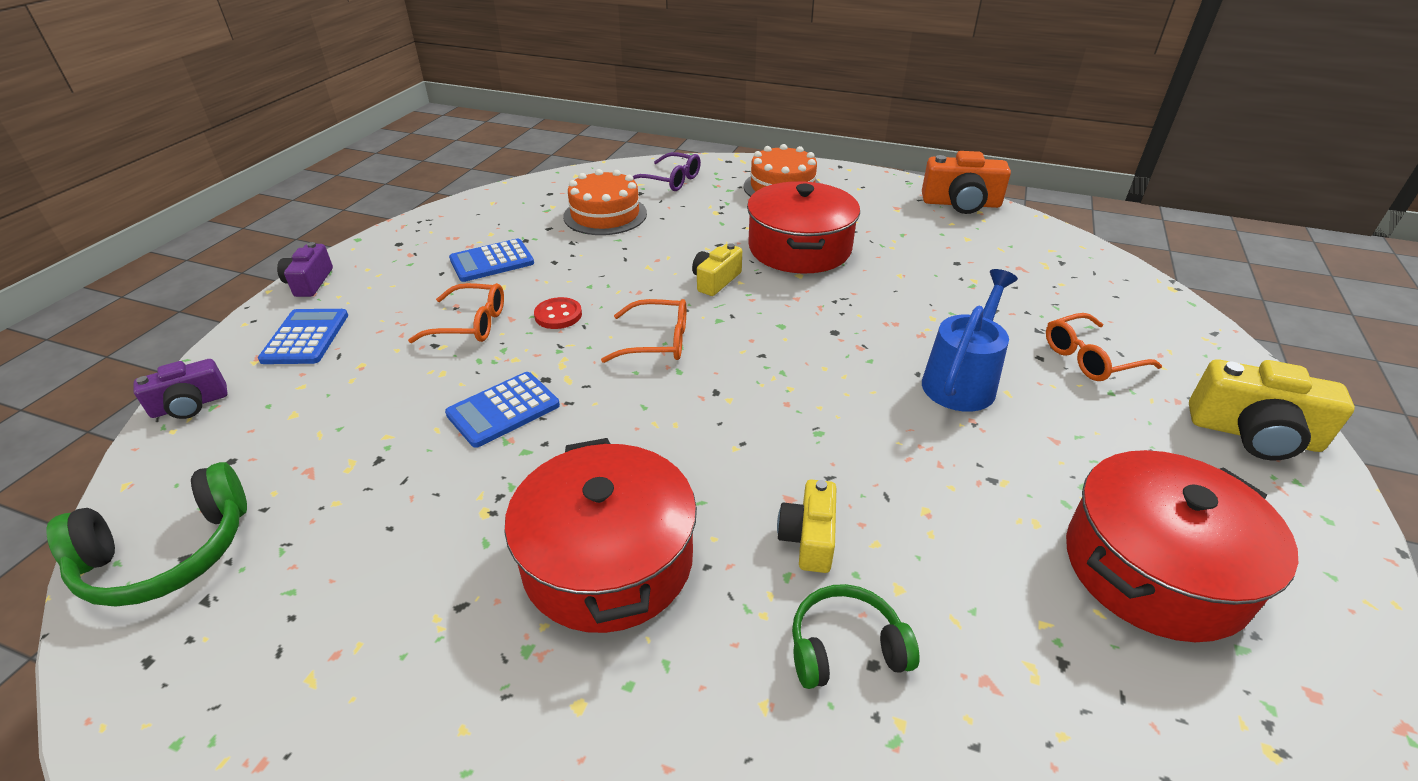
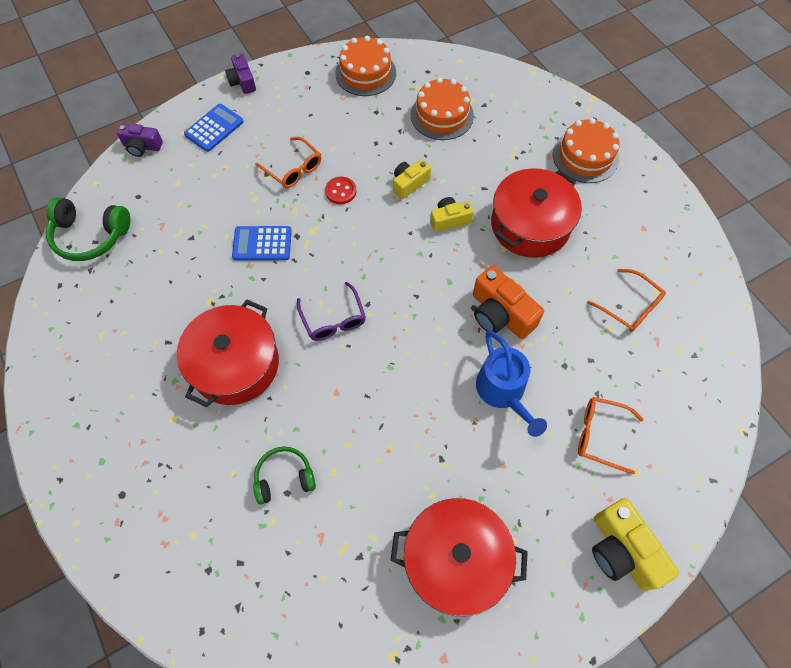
camera: 40 degrees right, 25 degrees up
purple camera [277,242,333,297] -> purple camera turned 60 degrees counterclockwise [225,53,256,94]
blue calculator [449,239,534,282] -> none
orange glasses [601,299,686,363] -> orange glasses moved to [587,269,666,332]
purple glasses [633,152,701,191] -> purple glasses moved to [297,282,366,341]
yellow camera [777,479,836,573] -> yellow camera moved to [393,159,431,199]
green headphones [792,584,920,689] -> green headphones turned 45 degrees counterclockwise [253,447,316,505]
orange camera [922,151,1011,214] -> orange camera moved to [473,265,544,339]
blue watering can [922,269,1018,412] -> blue watering can turned 90 degrees clockwise [476,331,547,437]
none -> orange cake [335,36,396,96]

